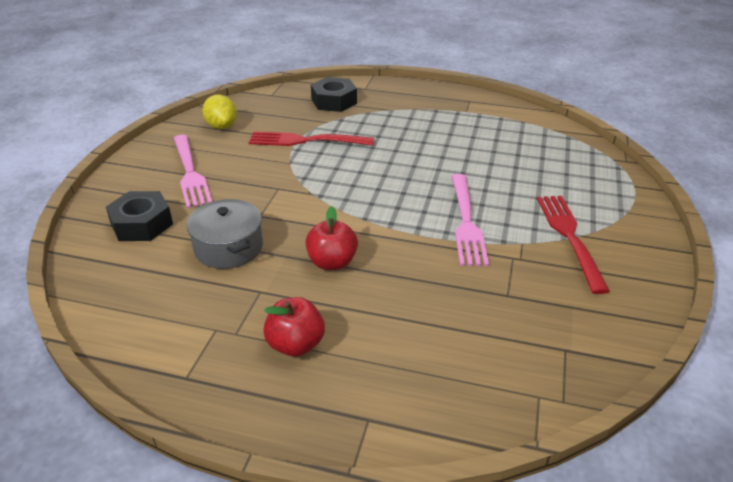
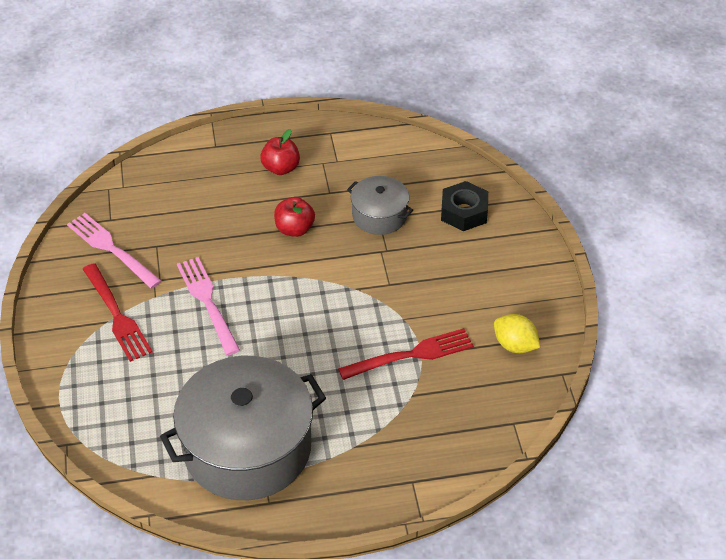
camera: 155 degrees right, 10 degrees up
pink fork [174,135,212,208] -> pink fork moved to [67,213,161,289]
black nut [311,77,357,112] -> none
none -> grey pot [160,356,326,500]

